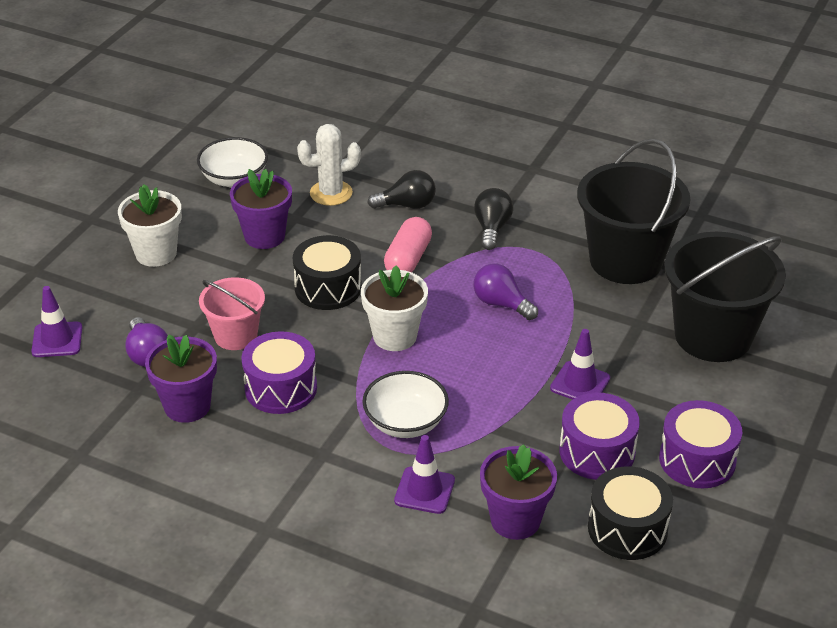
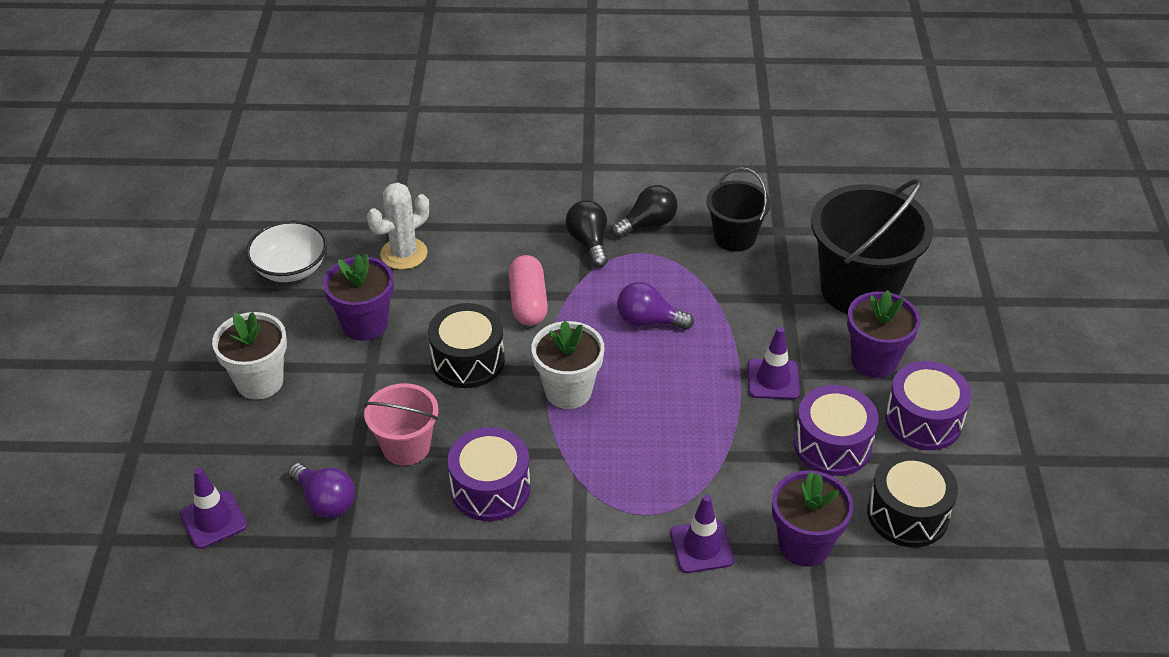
camera: 25 degrees left, 5 degrees up
purple flower pot [145,335,217,423] -> purple flower pot moved to [847,290,920,378]
white bowl [362,371,449,438] -> none
black light bulb [368,170,436,209] -> black light bulb moved to [611,185,678,238]
black bucket [577,139,690,284] -> black bucket [706,167,771,252], size x0.56

